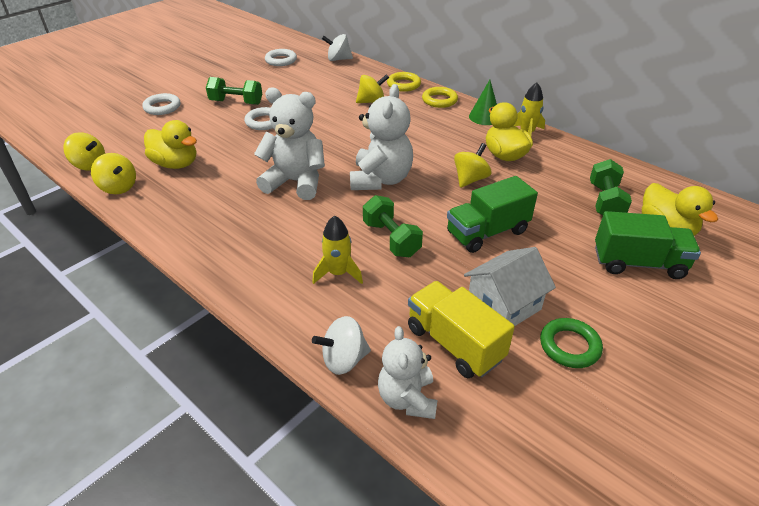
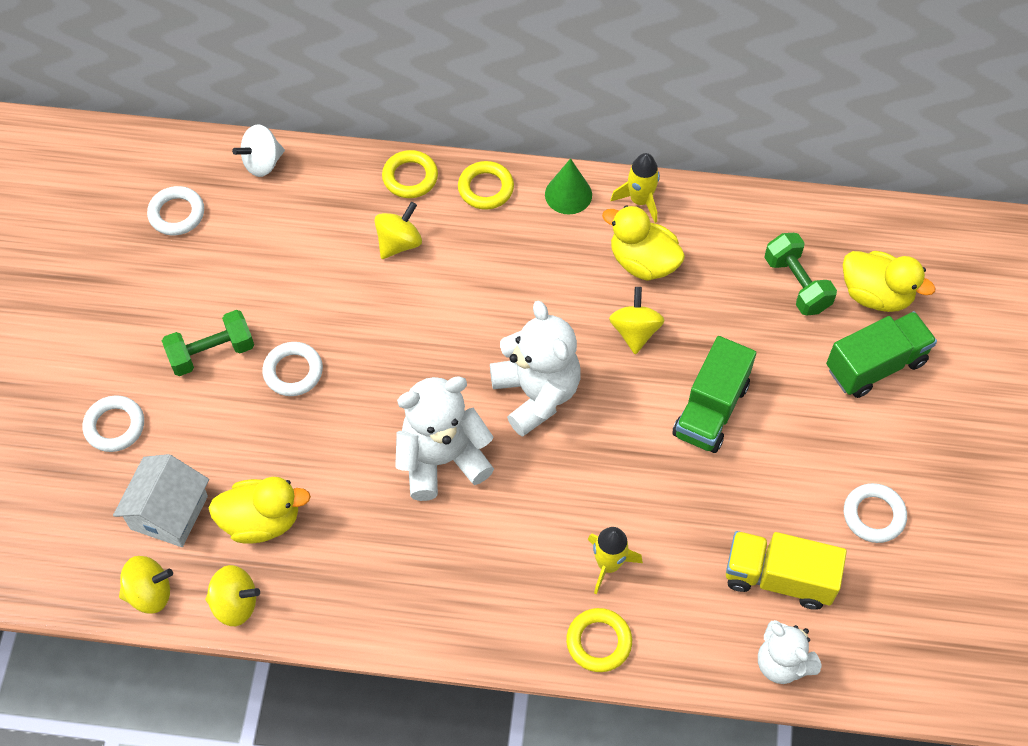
camera: 35 degrees left, 20 degrees up
white spinning top [312,316,371,375] -> none
green dumbbell [363,195,423,257] -> none
white house [464,247,556,326] -> white house moved to [113,454,209,547]
green ring [540,318,603,368] -> white ring [844,483,907,543]
none -> yellow ring [566,608,632,672]

